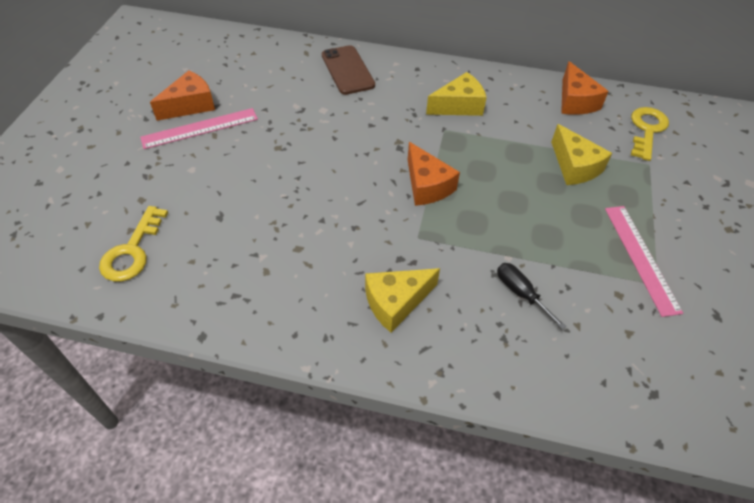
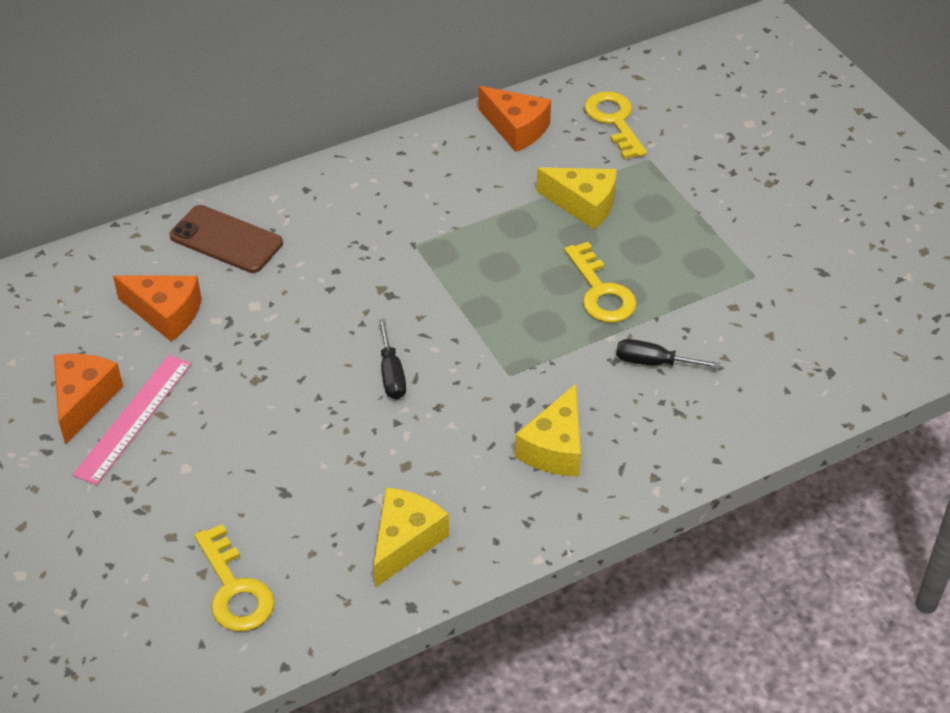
camera: 40 degrees left, 5 degrees down
orange cheese [408,142,460,206] -> orange cheese moved to [113,275,202,342]
yellow cheese [426,72,487,116] -> yellow cheese moved to [373,487,449,588]
pink ruler [605,206,683,317] -> none
none -> black screwdriver [378,319,406,399]
none -> yellow key [564,242,637,323]

